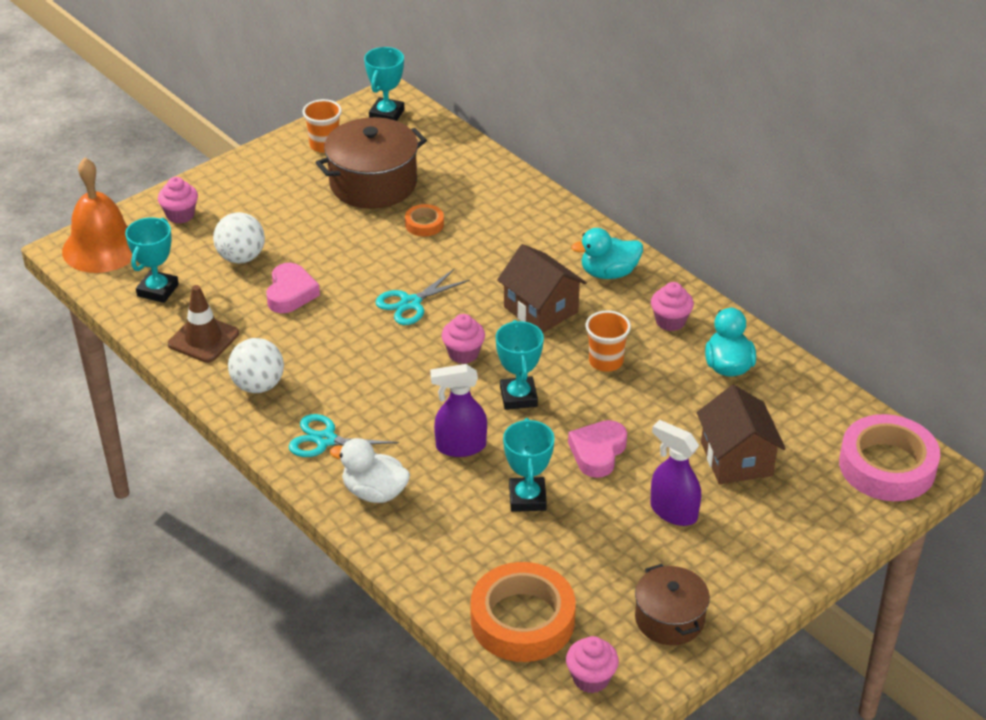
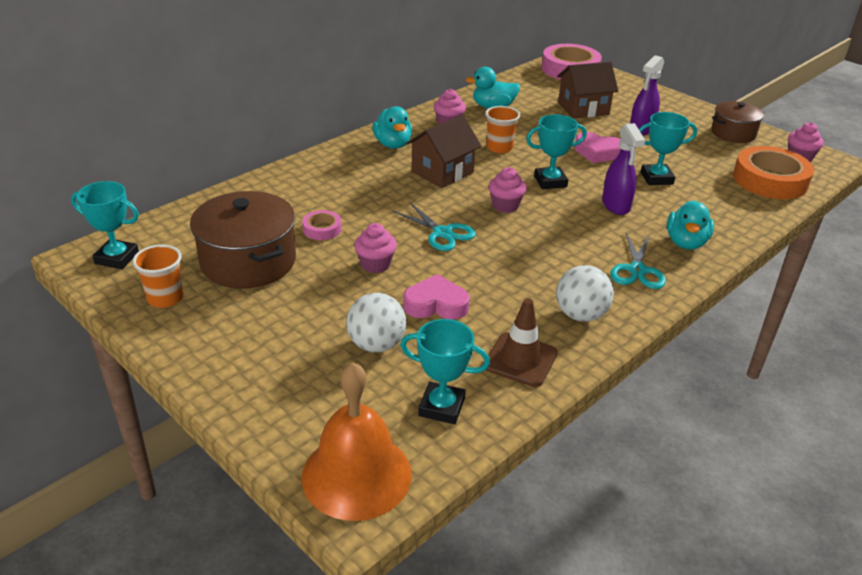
camera: 95 degrees left, 5 degrees down
pink cupcake [158,177,198,224] -> pink cupcake moved to [354,223,397,273]
white duck [330,438,410,503] -> turquoise duck [667,200,714,250]
orange tape [405,204,444,237] -> pink tape [302,210,342,240]

